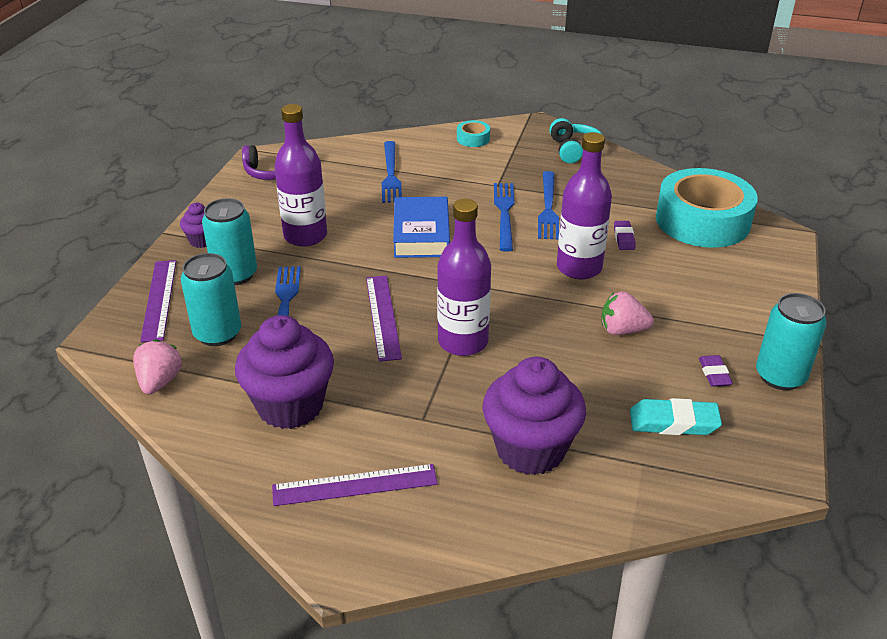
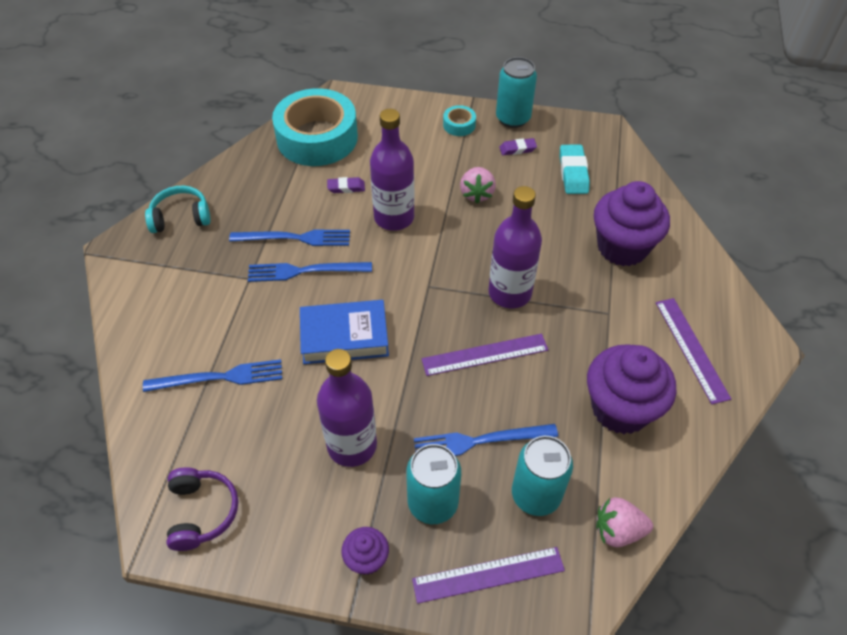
camera: 95 degrees left, 15 degrees up
turquoise tape [457,120,490,147] -> turquoise tape moved to [443,105,476,136]

